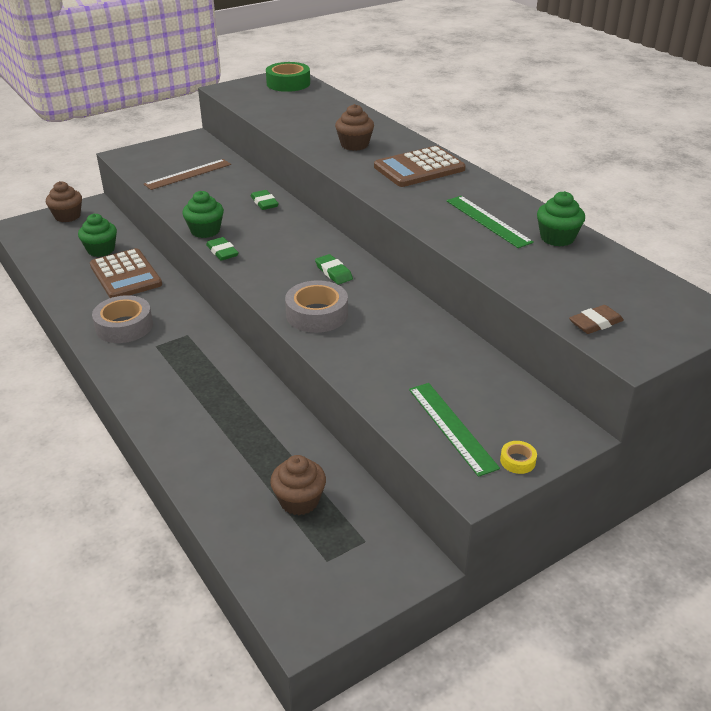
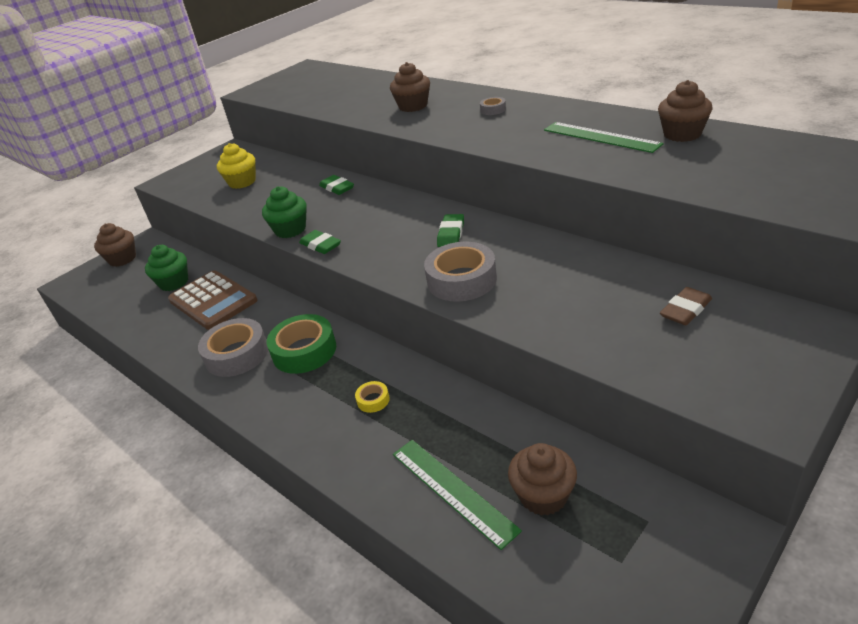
camera: 10 degrees left, 0 degrees up
brown ruler [144,159,231,190] -> yellow cupcake [217,143,256,189]
green tape [266,62,310,92] -> green tape moved to [267,314,336,374]
green eraser [315,254,353,284] -> green eraser turned 60 degrees clockwise [437,214,464,247]
brown calculator [374,146,466,187] -> grey tape [480,97,506,115]
green ruler [409,383,500,477] -> green ruler moved to [393,440,522,550]
yellow tape [500,441,537,474] -> yellow tape moved to [355,381,390,413]
green cupcake [537,191,585,247] -> brown cupcake [658,80,713,142]
brown eraser [569,305,624,334] -> brown eraser moved to [660,287,712,325]

